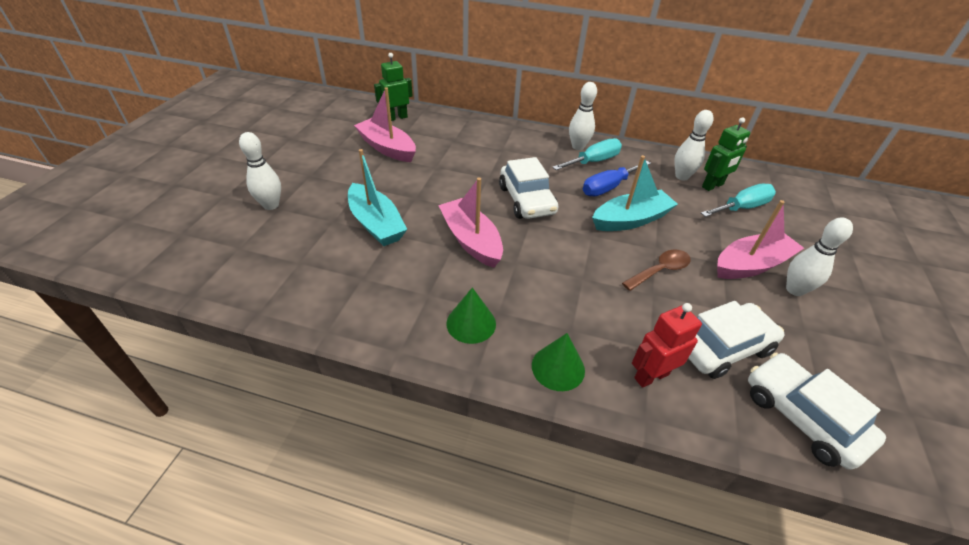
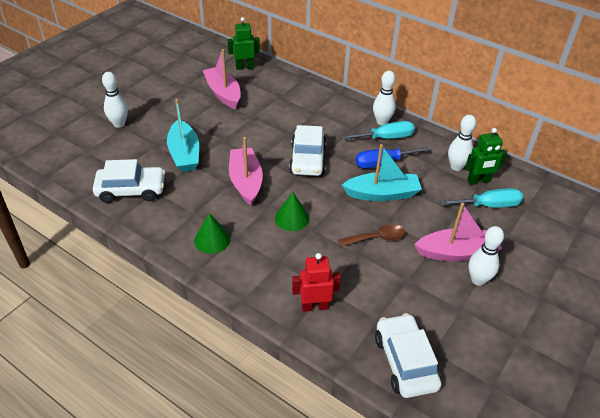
camera: 20 degrees right, 0 degrees up
green cone [532,333,585,391] -> green cone moved to [275,192,309,231]
white car [688,301,785,379] -> white car moved to [93,159,165,203]

